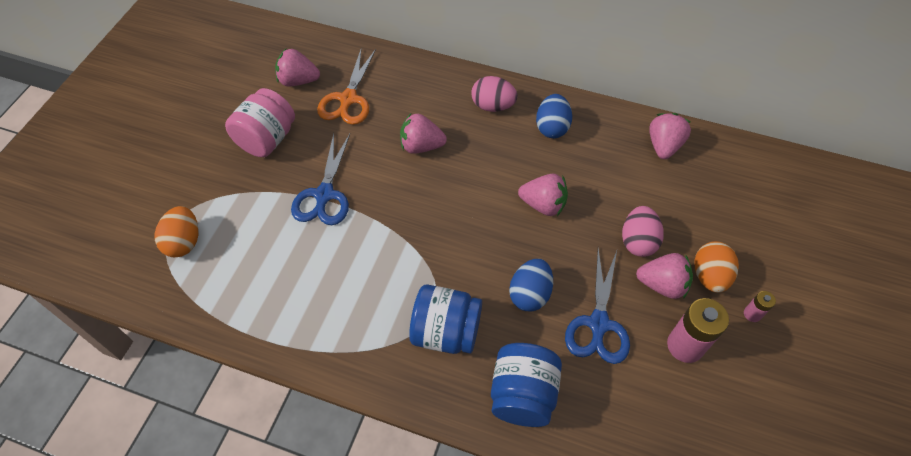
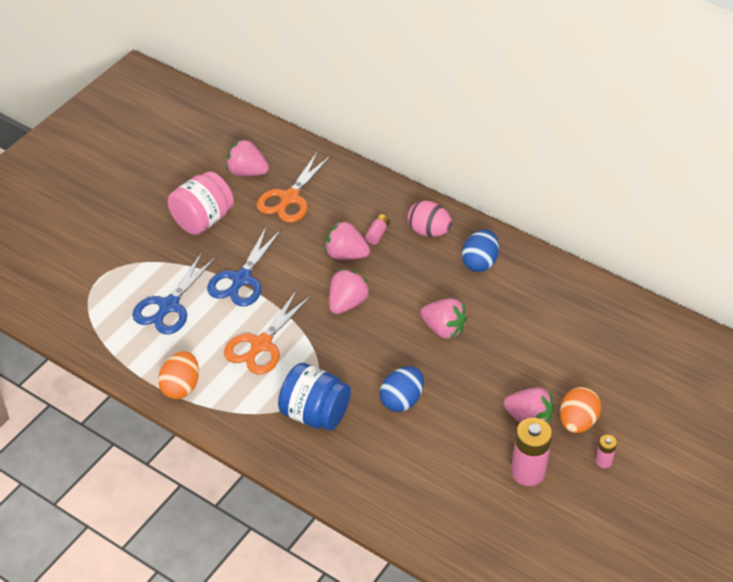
camera: 15 degrees right, 10 degrees down
orange egg [155,206,198,257] -> orange egg moved to [158,351,199,399]
blue jar [491,343,562,427] -> none
blue scissors [565,248,630,364] -> blue scissors moved to [132,252,216,334]
pink egg [622,206,664,257] -> none
pink strawberry [649,113,691,159] -> pink strawberry moved to [329,269,370,314]
none -> orange scissors [224,290,311,375]
none -> pink battery [365,214,390,245]

